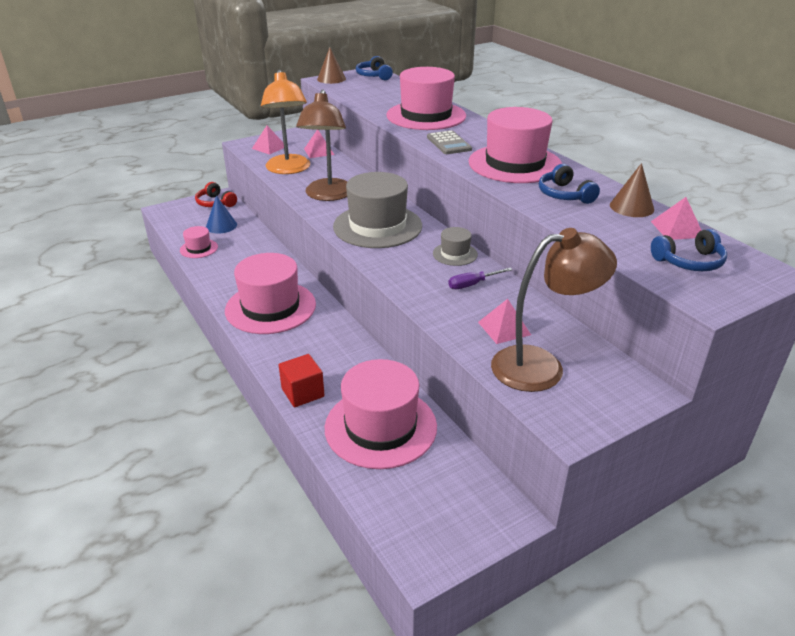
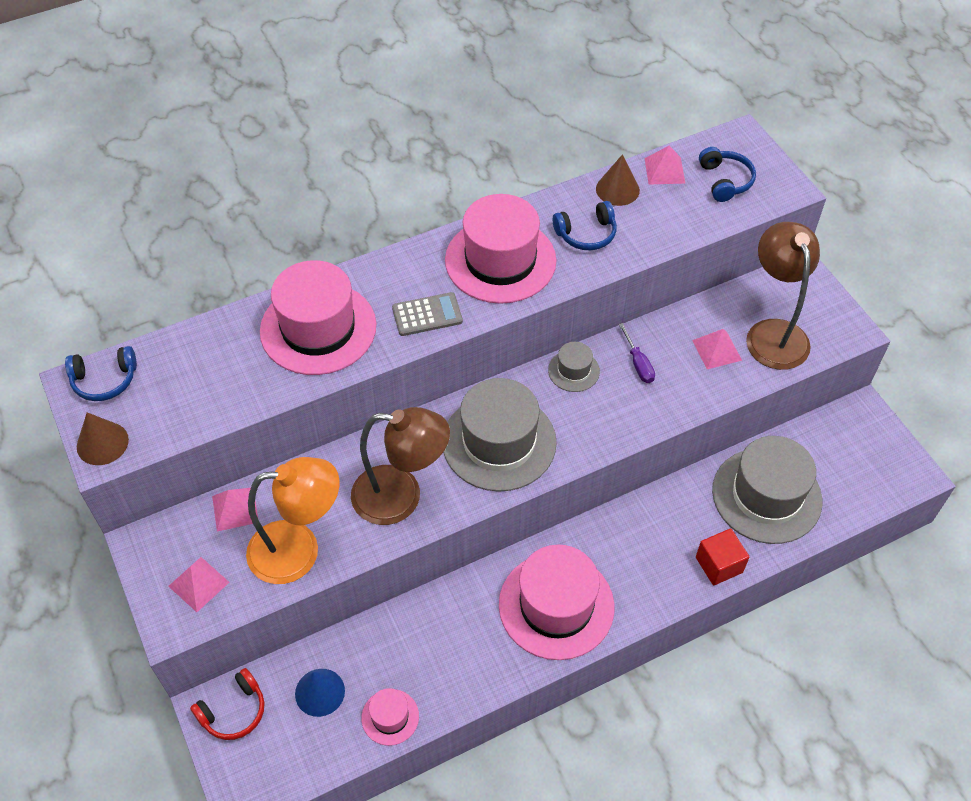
camera: 85 degrees left, 20 degrees up
pink hat [325,359,437,469] -> grey hat [712,436,822,544]

